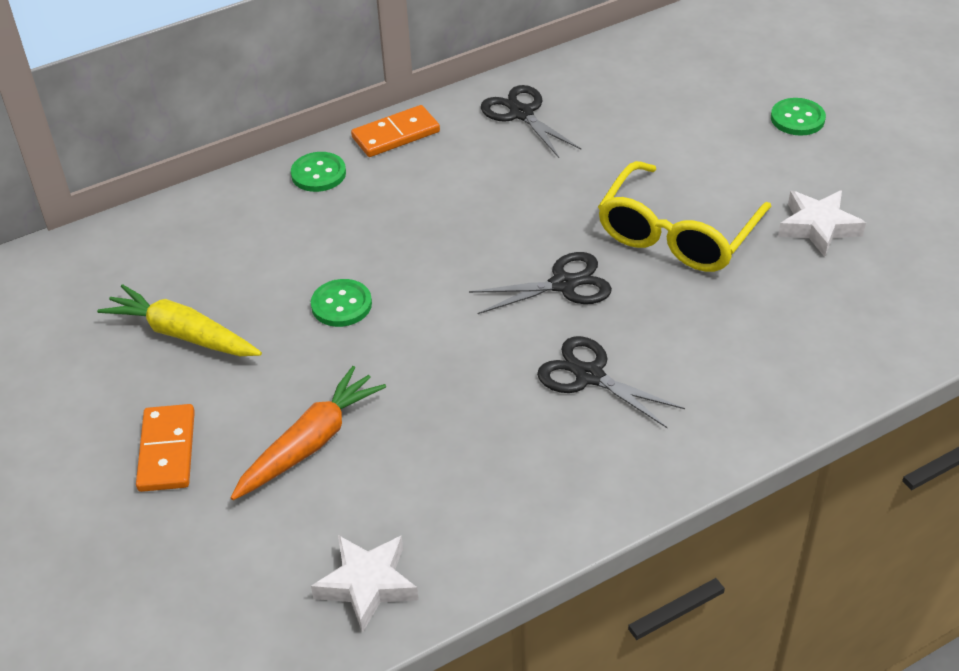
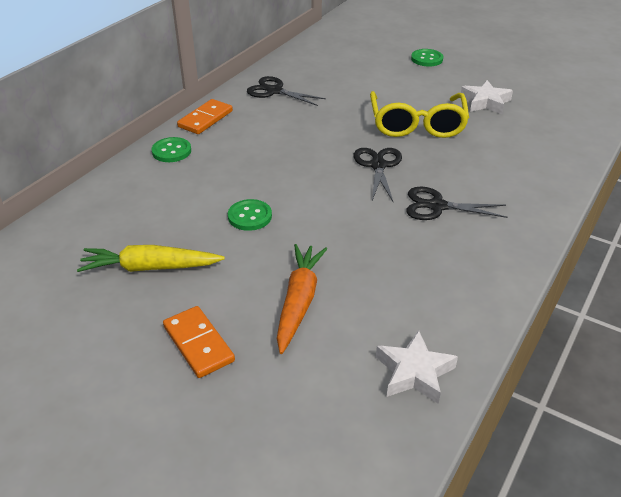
camera: 30 degrees left, 5 degrees down
black scissors [469,252,612,314] -> black scissors turned 45 degrees counterclockwise [354,148,402,201]

